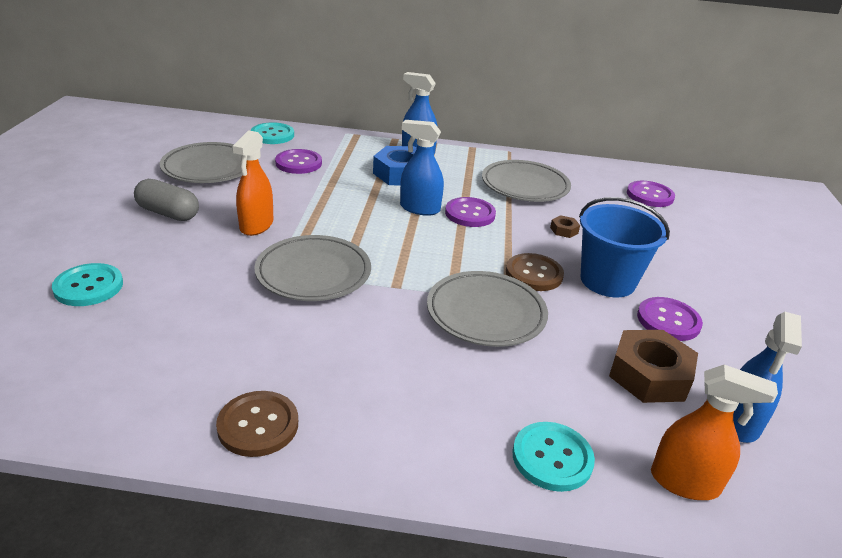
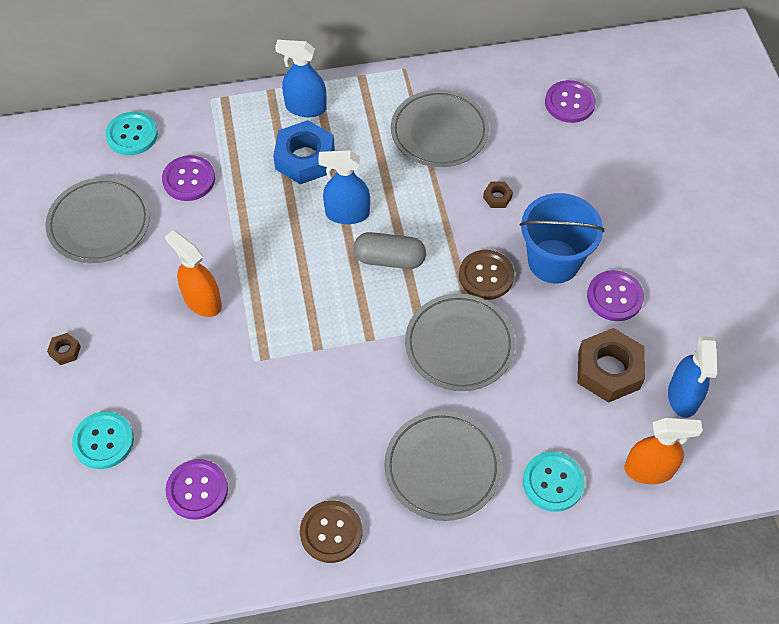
camera: 15 degrees left, 25 degrees up
grey capsule [134,179,199,221] -> grey capsule moved to [353,232,426,269]
orange spray bottle [232,130,273,236] -> orange spray bottle turned 135 degrees clockwise [165,230,222,317]
grey plate [254,235,371,301] -> grey plate moved to [385,411,502,521]
purple button [445,197,496,227] -> purple button moved to [166,459,228,520]
none -> brown nut [47,333,81,365]

